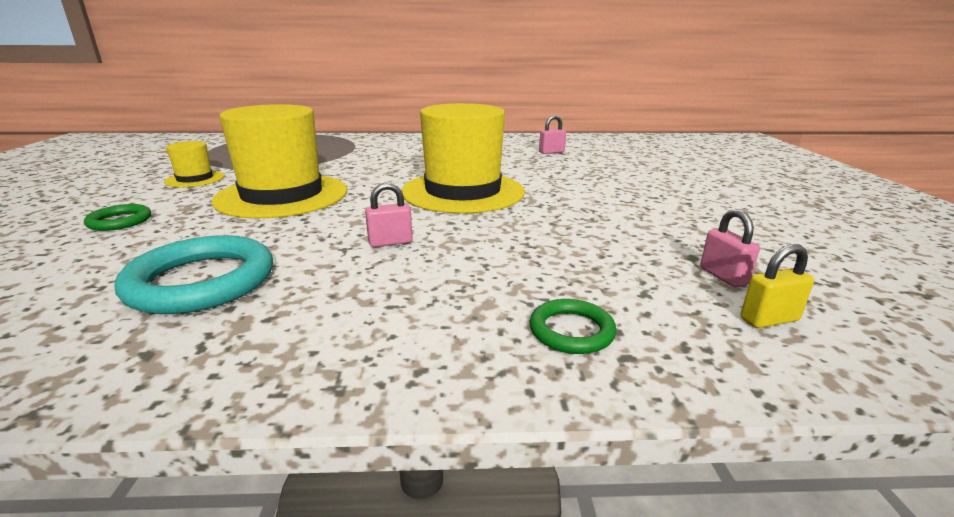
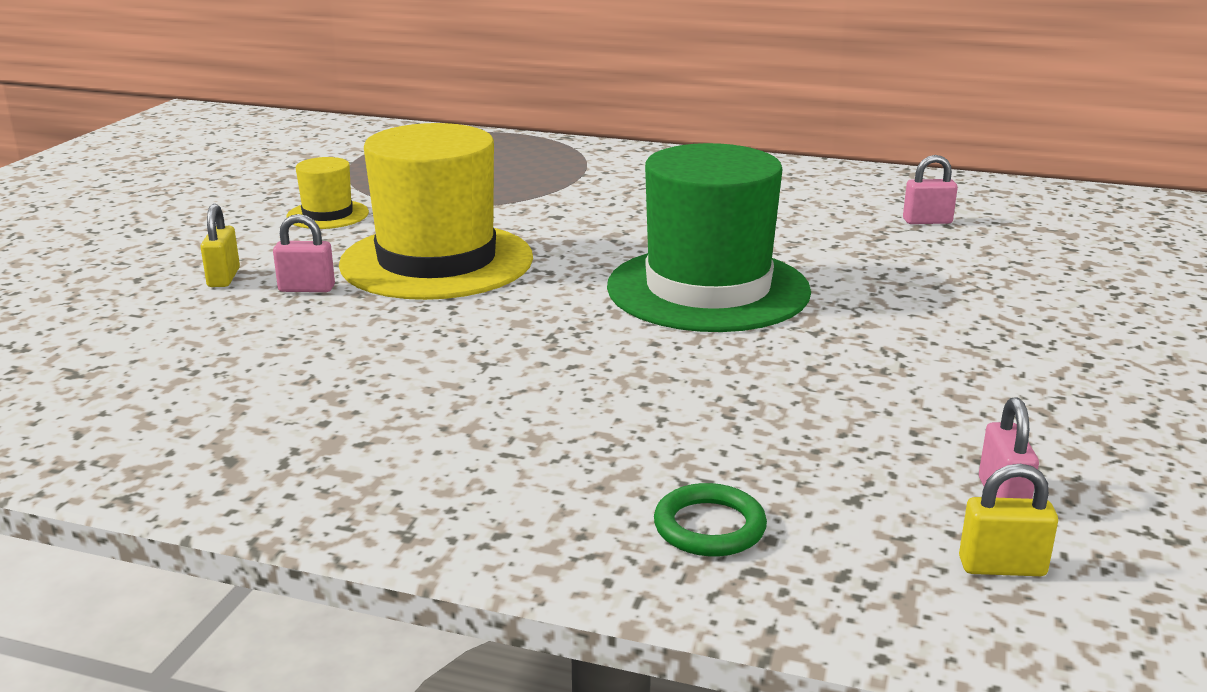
camera: 20 degrees right, 0 degrees up
green ring [84,204,151,231] -> yellow padlock [200,204,240,287]
turquoise ring [115,235,273,314] -> none
pink padlock [365,183,413,247] -> pink padlock moved to [273,214,335,292]
yellow hat [401,103,525,213] -> green hat [607,143,811,332]

